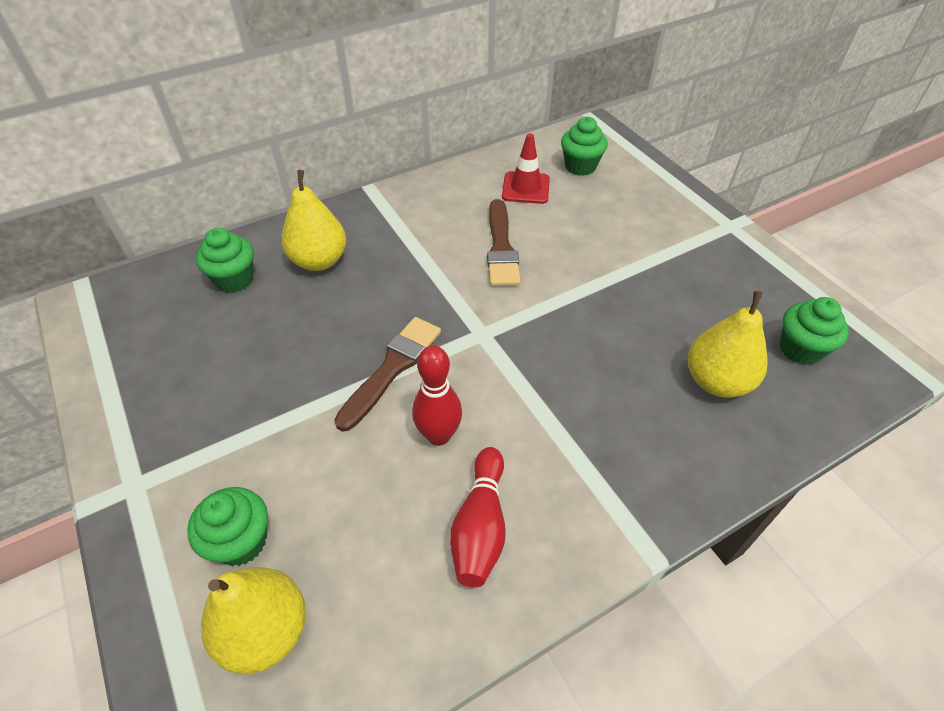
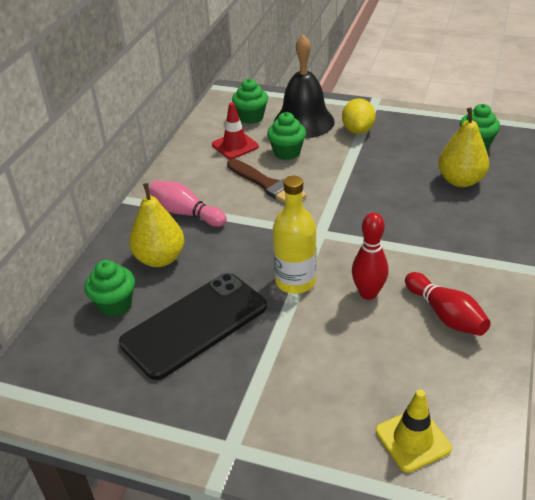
camera: 40 degrees left, 10 degrees down
green cupcake [187,487,268,566] -> green cupcake moved to [267,112,306,160]
yellow pear [201,567,306,674] -> yellow traffic cone [376,389,452,473]
brown brush [335,317,441,432] -> yellow bottle [273,176,316,294]
none -> black phone [119,273,267,380]
none -> pink bowling pin [149,181,227,227]
none -> black bell [274,35,335,138]
none -> yellow lemon [342,98,376,134]

